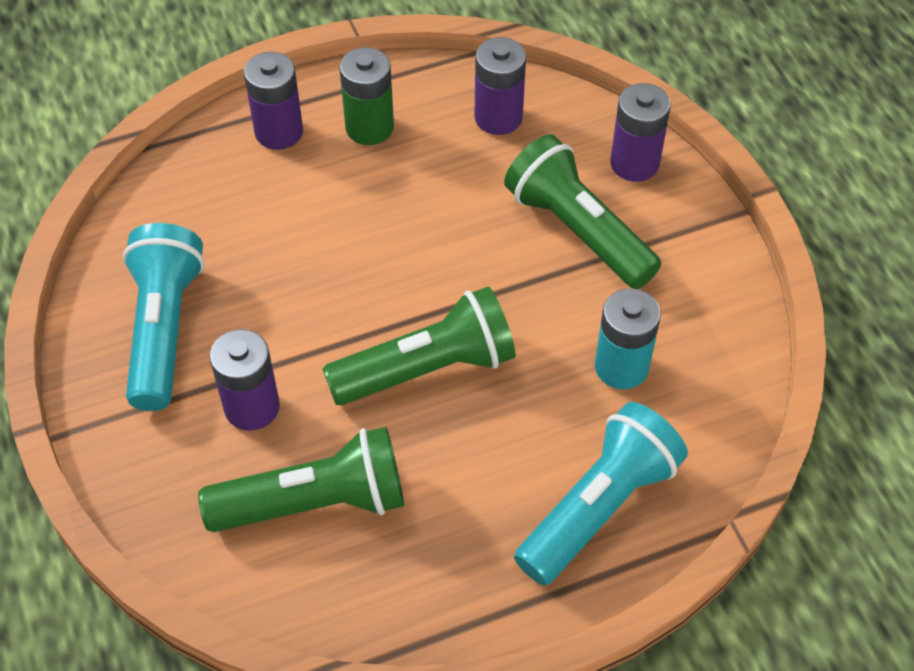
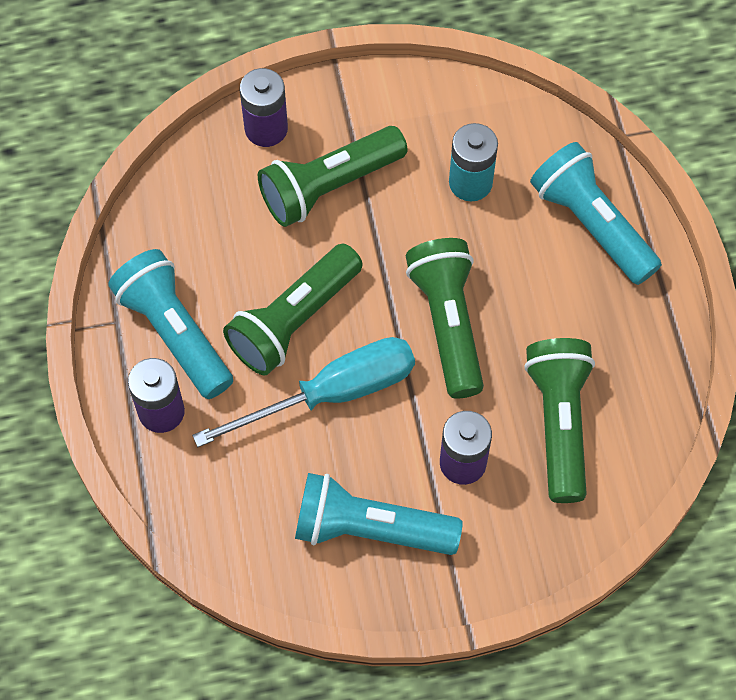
camera: 80 degrees left, 10 degrees up
green battery [339,47,394,145] -> turquoise flashlight [108,249,233,399]
purple battery [474,37,526,135] -> none
none -> turquoise screwdriver [192,337,415,447]
none -> green flashlight [223,244,363,375]

